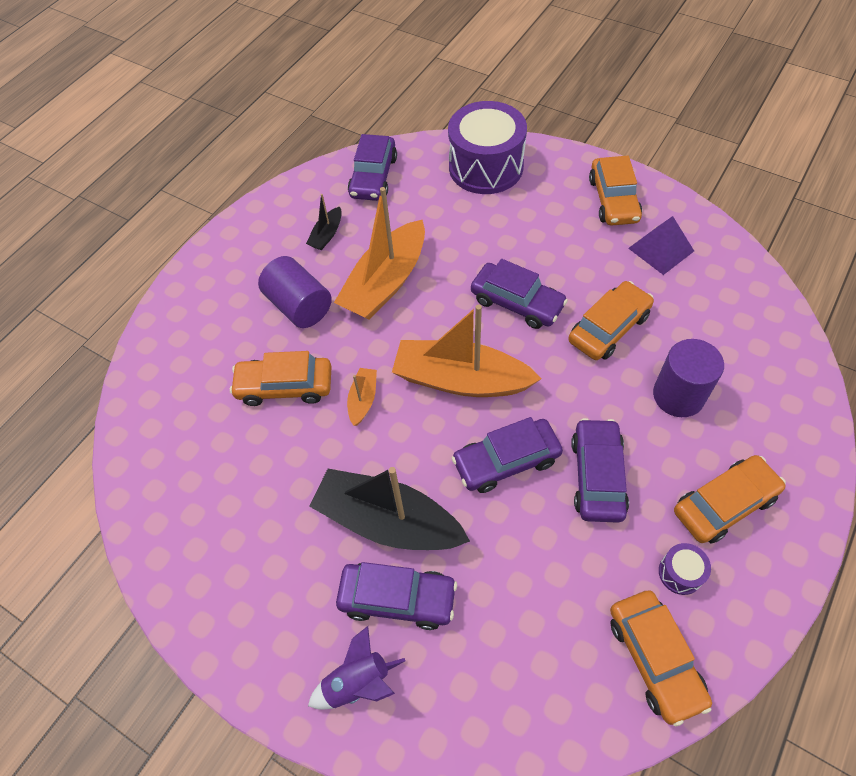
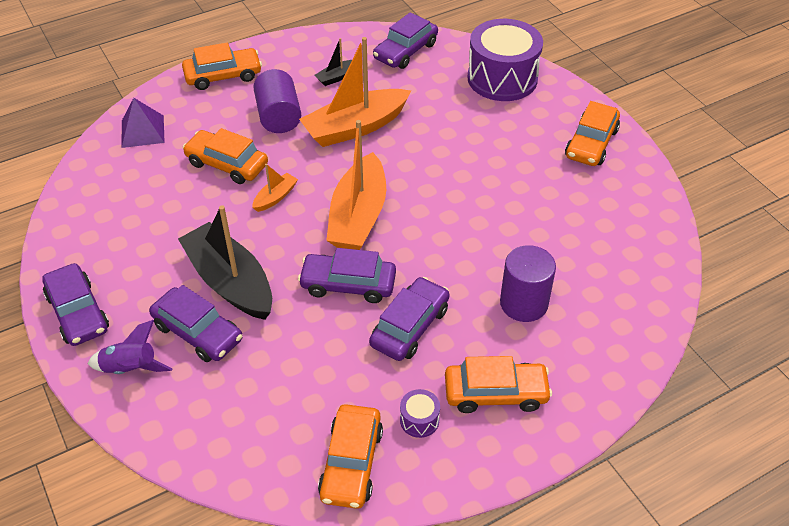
camera: 25 degrees right, 10 degrees down
orange boat [392,304,541,397] -> orange boat turned 120 degrees counterclockwise [326,120,386,250]
purple car [471,259,568,329] -> purple car moved to [42,263,109,346]
orange car [568,281,654,360] -> orange car moved to [182,43,262,90]
purple pyramid [628,216,694,275] -> purple pyramid moved to [121,98,165,148]

